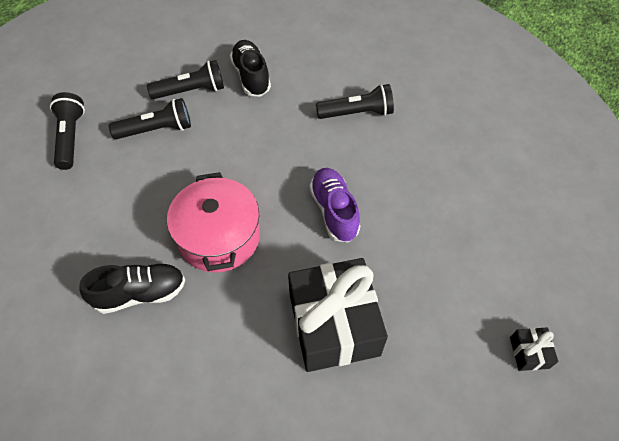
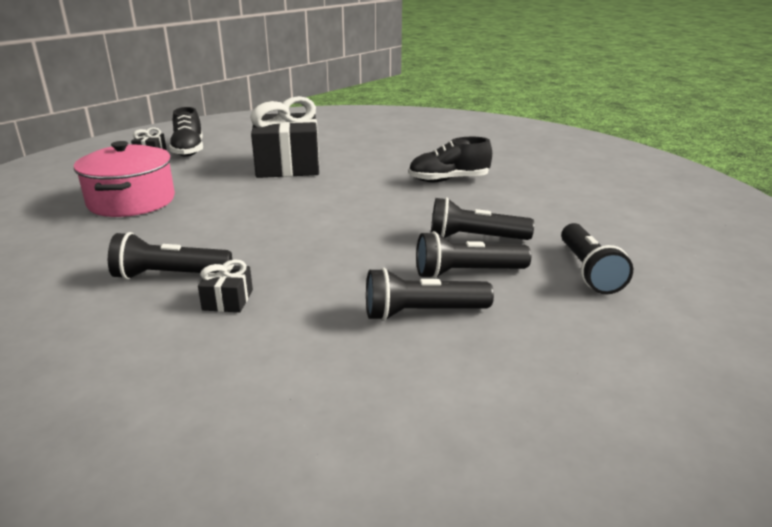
camera: 175 degrees left, 30 degrees down
pink pot [167,172,260,273] -> pink pot moved to [74,141,175,217]
black shoe [230,40,271,97] -> black shoe moved to [169,107,203,157]
purple shoe [309,168,360,242] -> none
none -> black gift [198,260,253,312]
none -> black flashlight [431,197,534,240]

